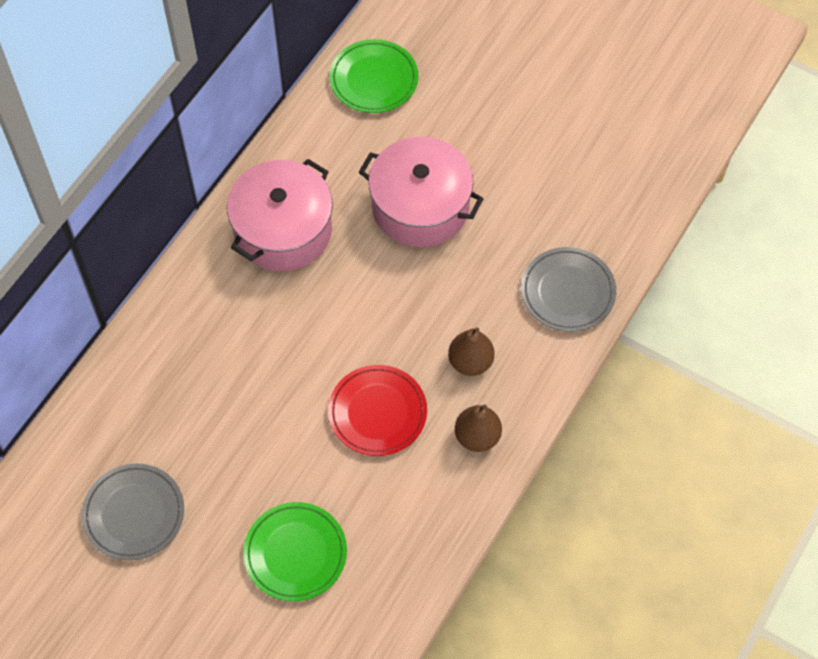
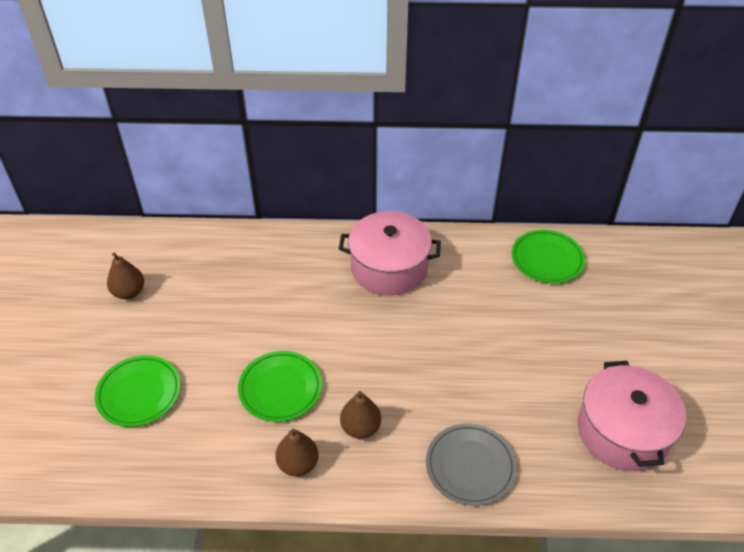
camera: 60 degrees right, 15 degrees down
grey plate [82,464,184,561] -> brown pear [107,252,144,299]
red plate [328,365,427,456] -> green plate [238,351,322,422]
pink pot [359,137,484,248] -> pink pot moved to [578,361,686,471]

